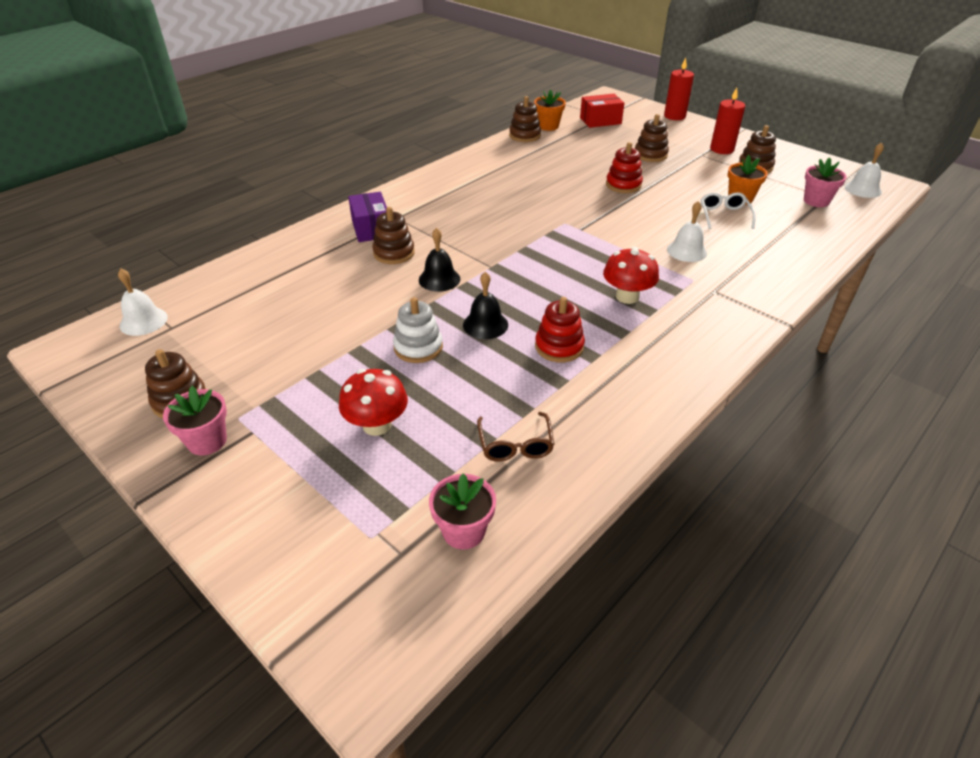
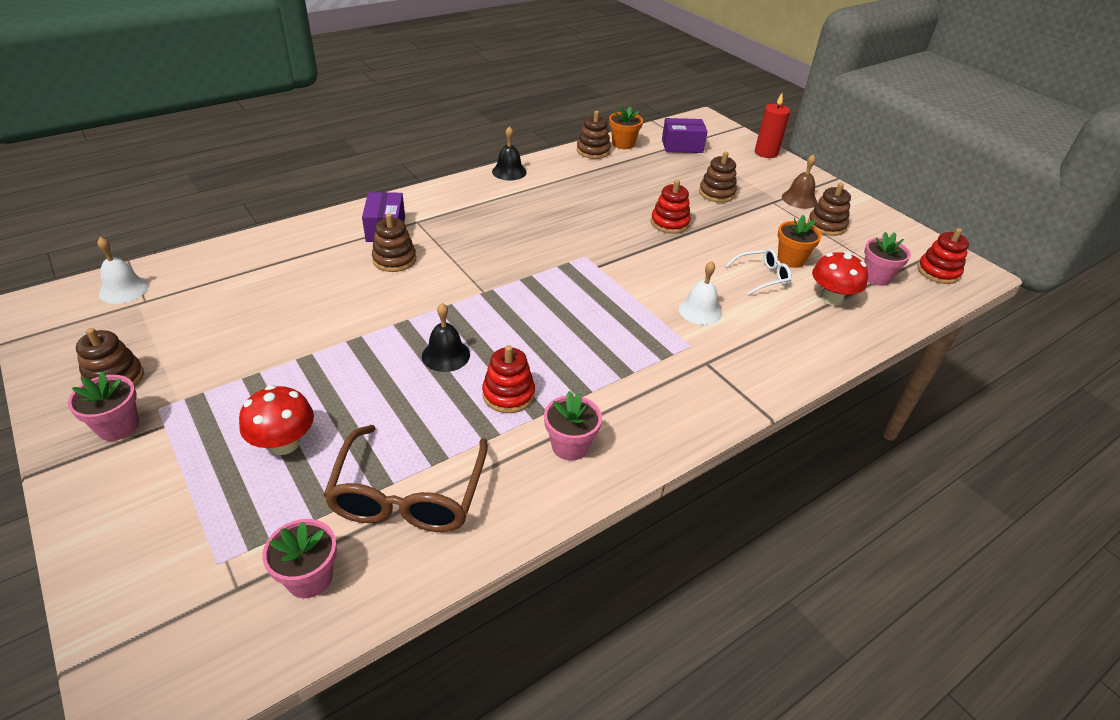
camera: 10 degrees right, 0 degrees up
white stacking toy [393,297,443,363] -> none
black bell [419,228,460,292] -> black bell moved to [492,126,527,180]
brown glasses [477,412,554,462] -> brown glasses [324,425,488,532], size x1.85
red box [580,94,624,128] -> purple box [662,118,708,153]
red mushroom [603,247,659,304] -> red mushroom moved to [812,251,868,306]
white glasses [701,192,756,229] -> white glasses turned 60 degrees clockwise [725,248,792,295]
red candle [710,88,745,154] -> brown bell [782,154,817,209]
white bell [844,143,884,198] -> red stacking toy [918,228,969,284]
none -> pink flower pot [544,391,602,461]

